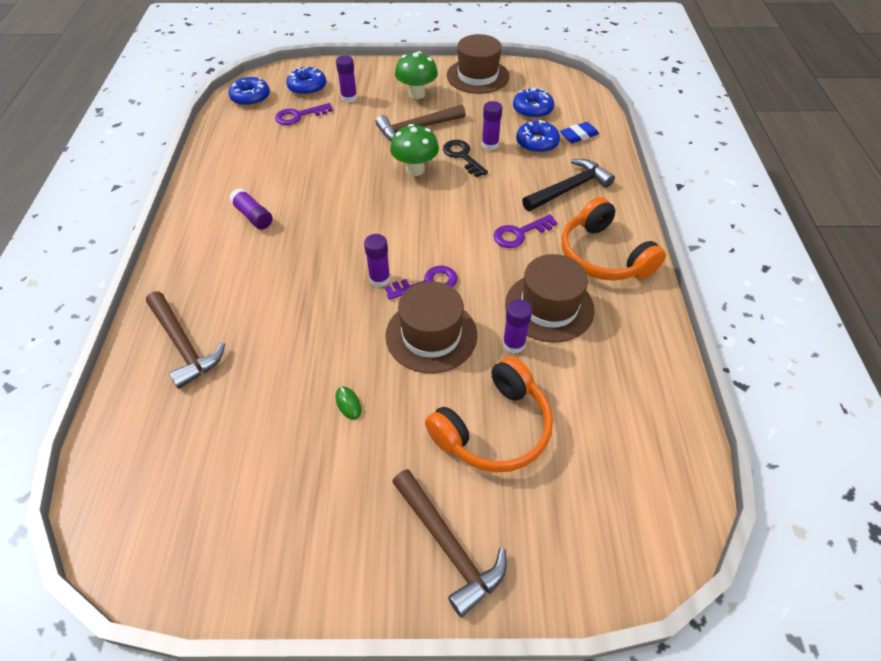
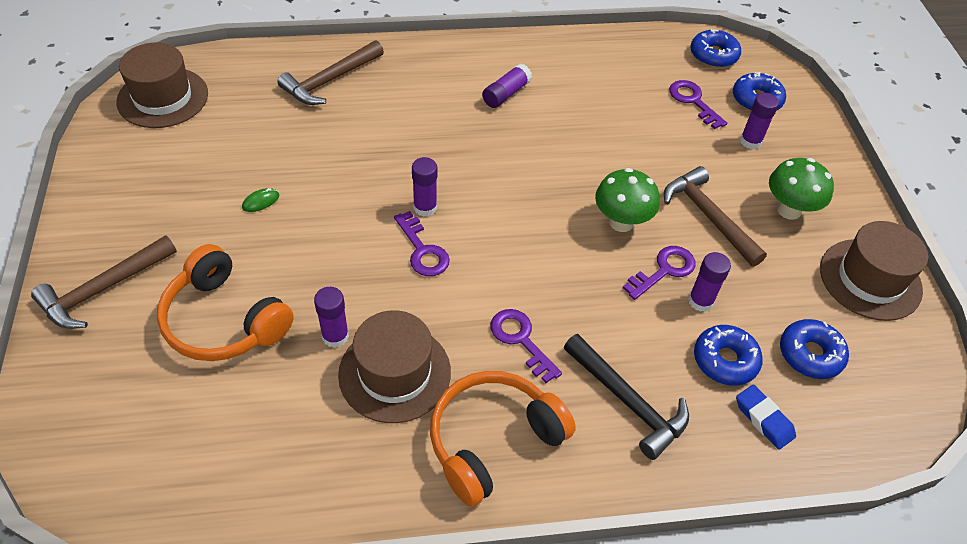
camera: 80 degrees right, 0 degrees up
brown hat [385,281,477,373] -> brown hat moved to [116,43,208,128]
black key [443,140,488,177] -> purple key [623,246,696,300]

